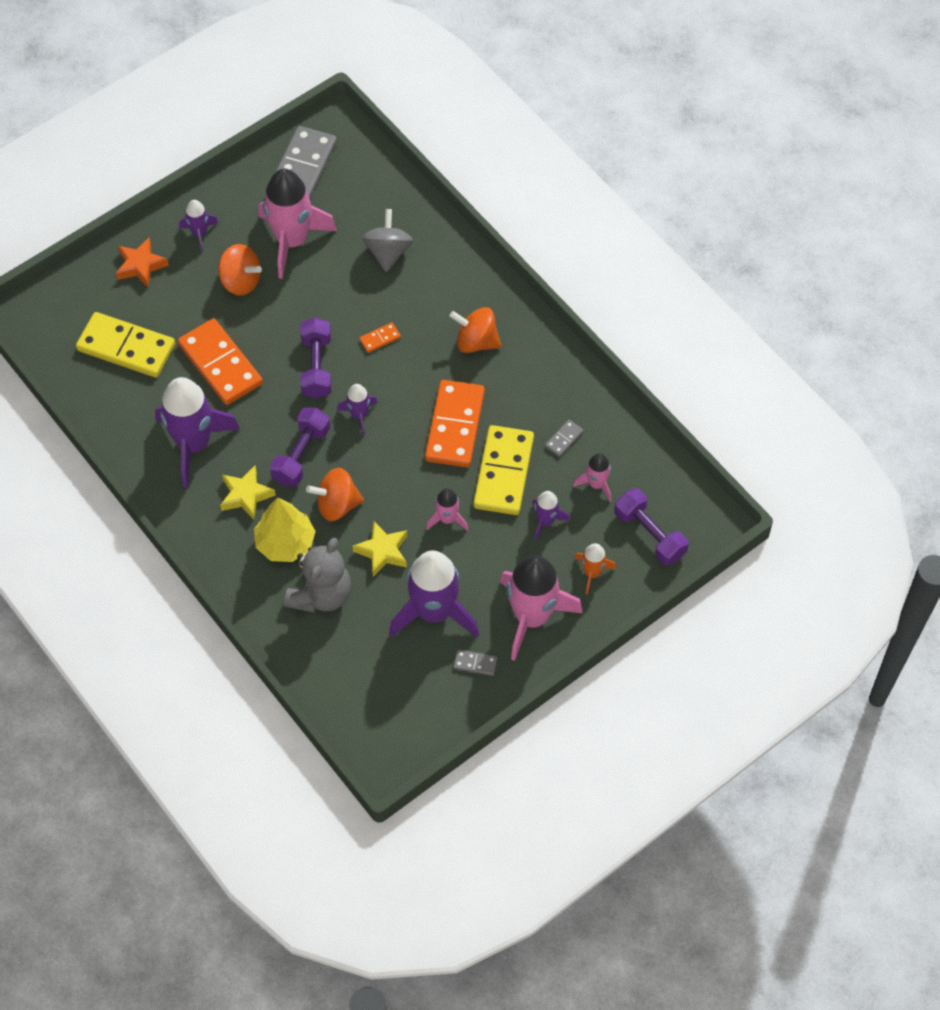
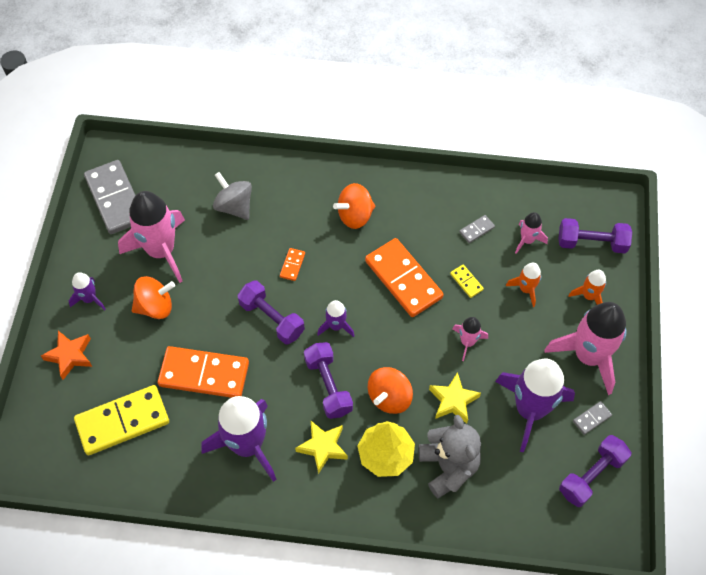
camera: 45 degrees left, 0 degrees up
yellow domino [473,425,534,515] -> yellow domino [450,265,484,298], size x0.42
purple rocket [532,491,570,541] -> orange rocket [506,263,542,307]
grey domino [545,420,583,457] -> grey domino turned 60 degrees clockwise [459,215,495,243]
none -> purple dumbbell [559,435,631,507]

